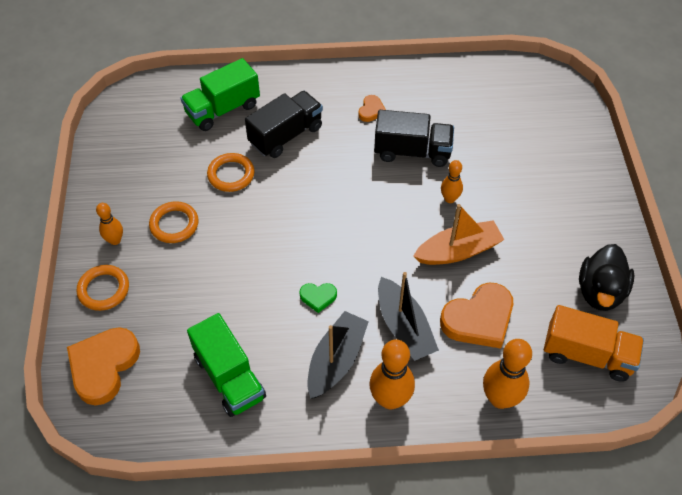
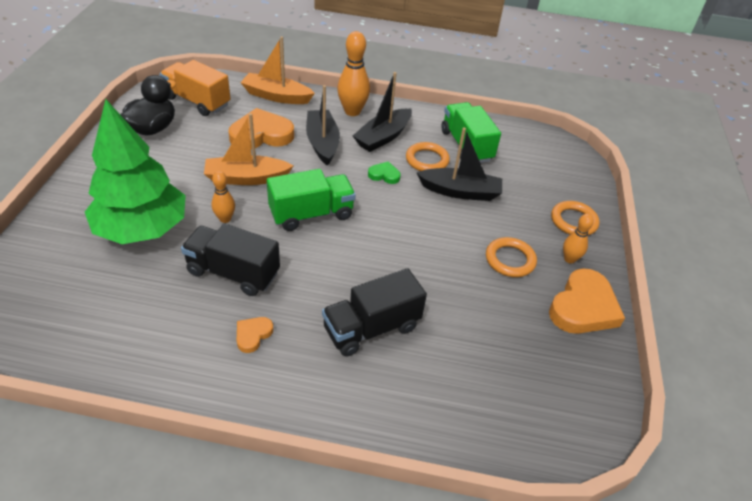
camera: 170 degrees left, 10 degrees down
orange heart [67,327,140,406] -> orange heart moved to [549,268,625,334]
green truck [180,58,260,131] -> green truck moved to [267,169,356,231]
orange ring [207,153,254,192] -> orange ring moved to [406,142,450,171]
orange bowling pin [483,339,532,409] -> orange boat [241,37,315,104]
none -> green tree [85,99,186,244]
none -> black boat [417,127,502,201]

